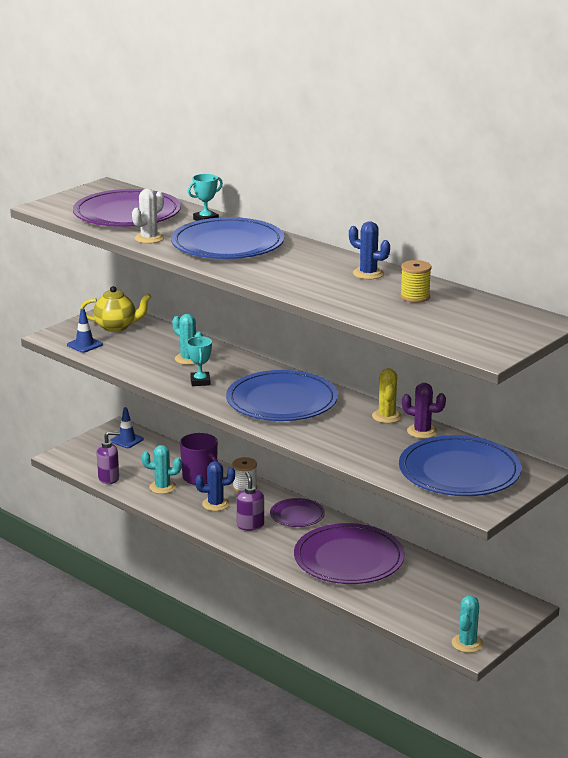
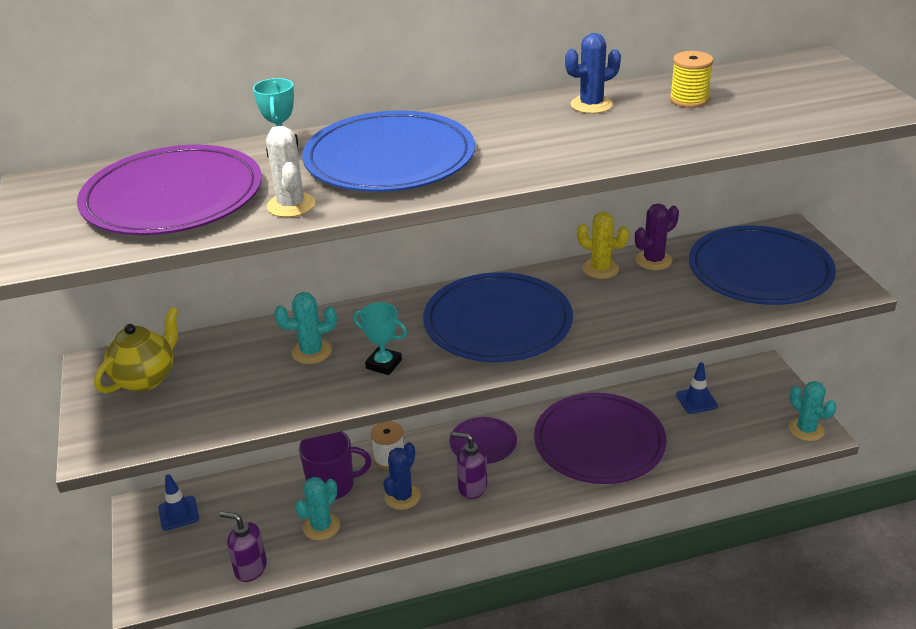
camera: 55 degrees left, 10 degrees up
blue traffic cone [67,308,103,353] -> blue traffic cone moved to [676,362,718,414]
purple soap dispenser [97,431,120,484] -> purple soap dispenser turned 90 degrees counterclockwise [220,511,267,582]

